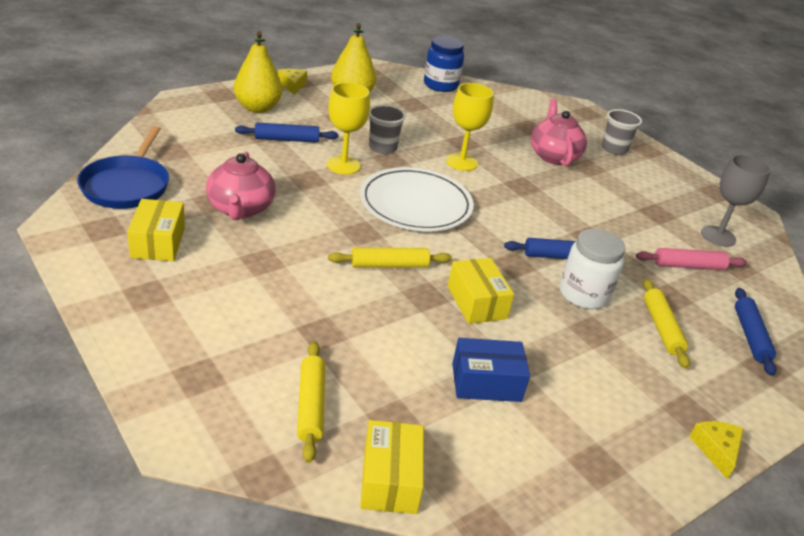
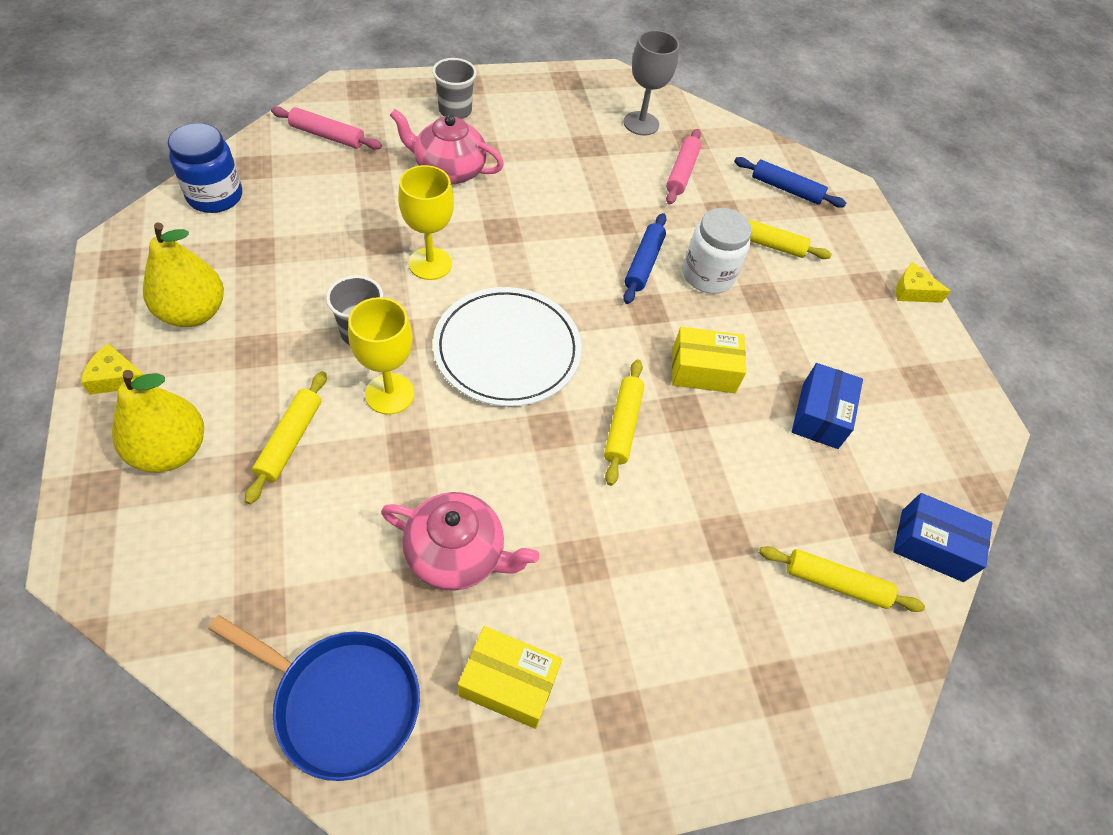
camera: 70 degrees left, 20 degrees up
blue rolling pin [235,123,338,143] -> yellow rolling pin [245,371,327,504]
yellow box [360,420,424,514] -> blue box [893,493,992,582]
none -> pink rolling pin [271,107,382,150]

